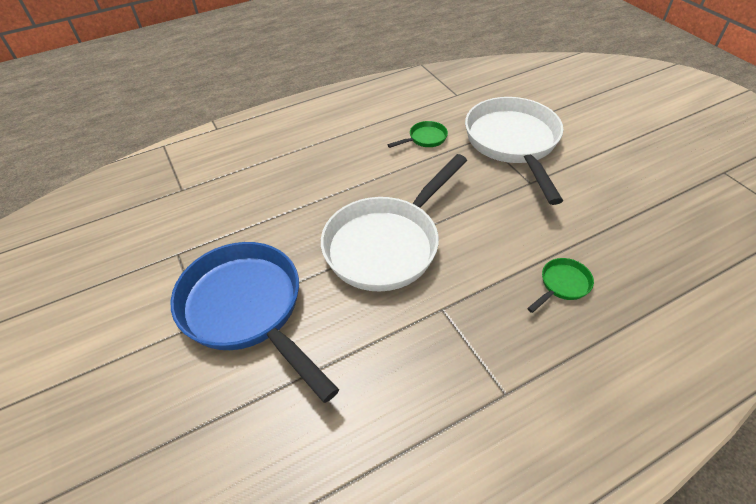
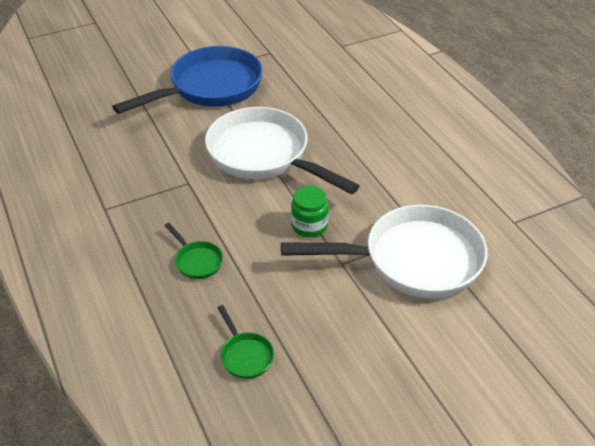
camera: 90 degrees right, 5 degrees down
green pan [387,121,448,148] -> green pan moved to [217,305,274,379]
none -> green jar [291,186,329,237]

